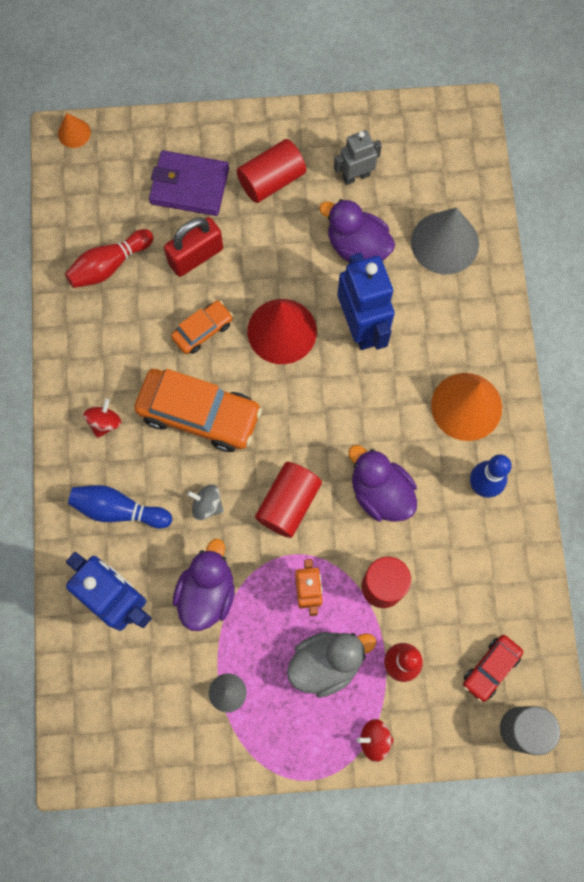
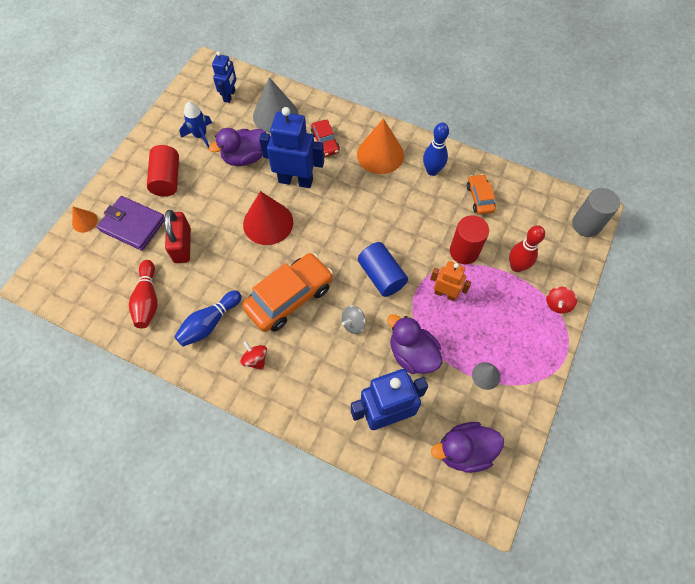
camera: 60 degrees left, 10 degrees down
orange cone [58,113,91,148] -> orange cone moved to [72,207,98,233]
blue bowling pin [68,485,172,529] -> blue bowling pin moved to [174,290,241,346]
purple wallet [149,150,229,216] -> purple wallet turned 75 degrees clockwise [97,196,165,251]
orange car [171,301,233,354] -> orange car moved to [467,174,496,215]
red cylinder [255,462,322,538] -> blue cylinder [358,242,408,297]
grey duck [287,632,376,698] -> none
grey robot [334,130,382,185] -> blue rocket [179,102,212,149]
purple duck [349,445,417,522] -> purple duck moved to [431,422,504,473]
red car [463,635,523,703] -> red car moved to [311,120,340,157]
none -> blue robot [212,52,236,103]

